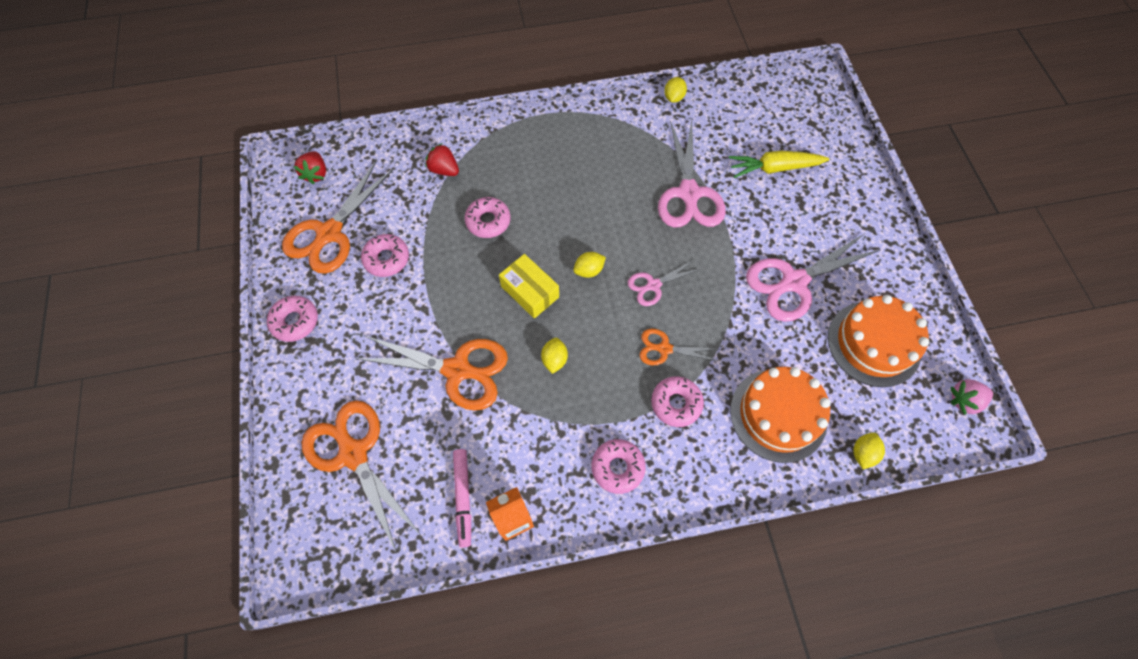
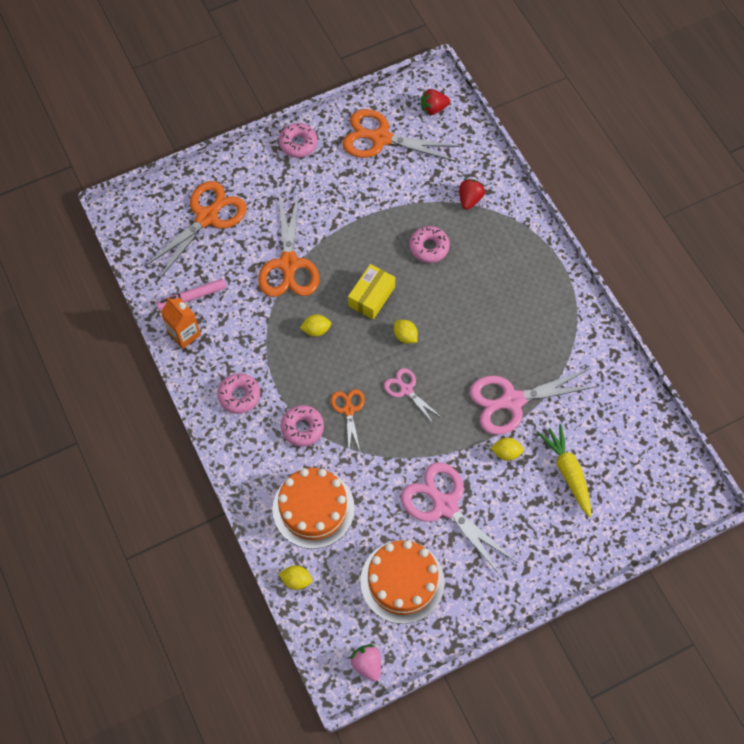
camera: 75 degrees right, 0 degrees up
pink donut [361,234,409,277] -> none
yellow lemon [664,77,687,103] -> yellow lemon moved to [491,438,524,461]

